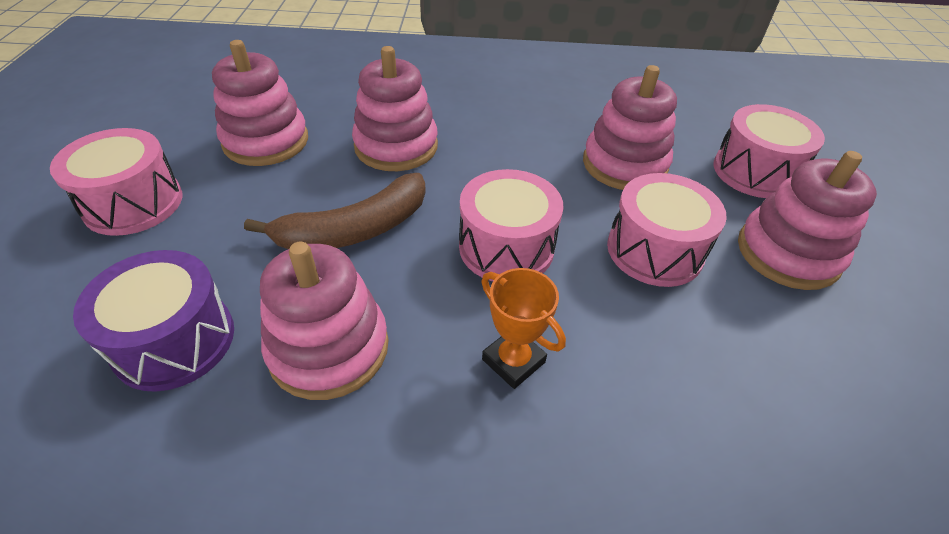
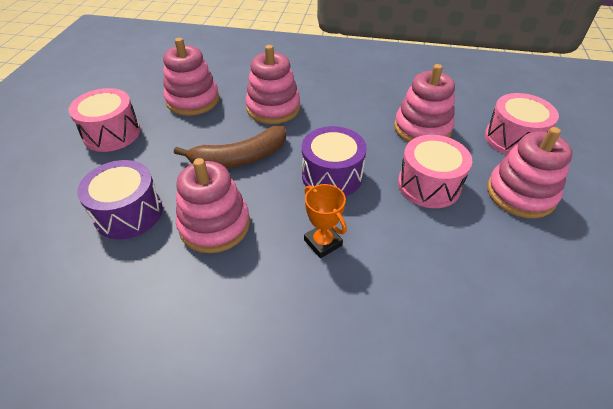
camera: 10 degrees right, 0 degrees up
pink drum [459,169,564,281] -> purple drum [302,126,367,196]

